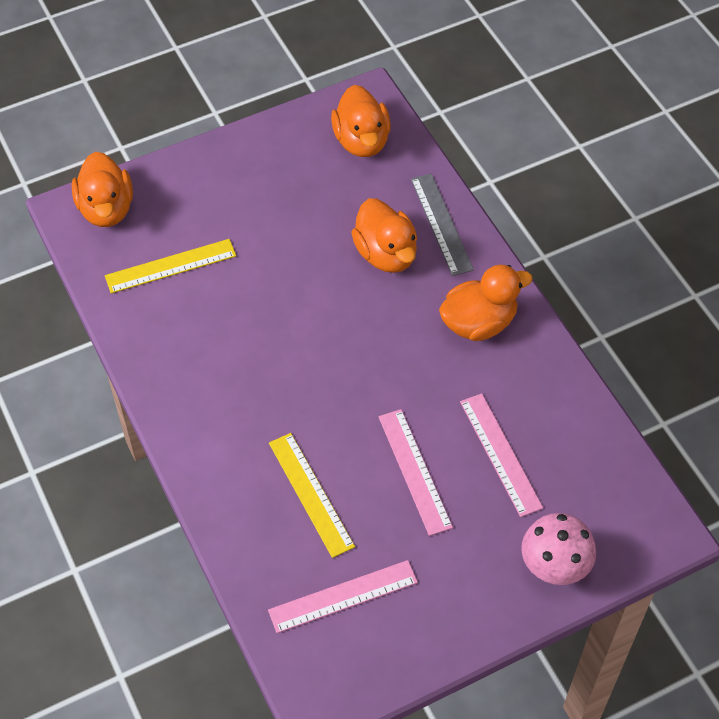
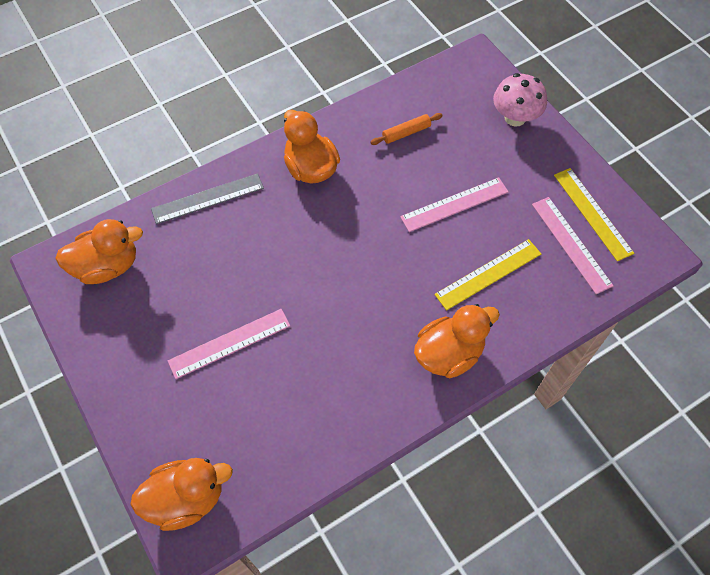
camera: 95 degrees left, 5 degrees up
yellow ruler [105,239,236,293] -> yellow ruler moved to [554,168,634,261]
orange duck [351,198,417,273] -> orange duck moved to [414,304,500,378]
pink ruler [460,393,543,517] -> pink ruler moved to [168,309,290,379]
none -> orange rolling pin [370,113,443,145]

